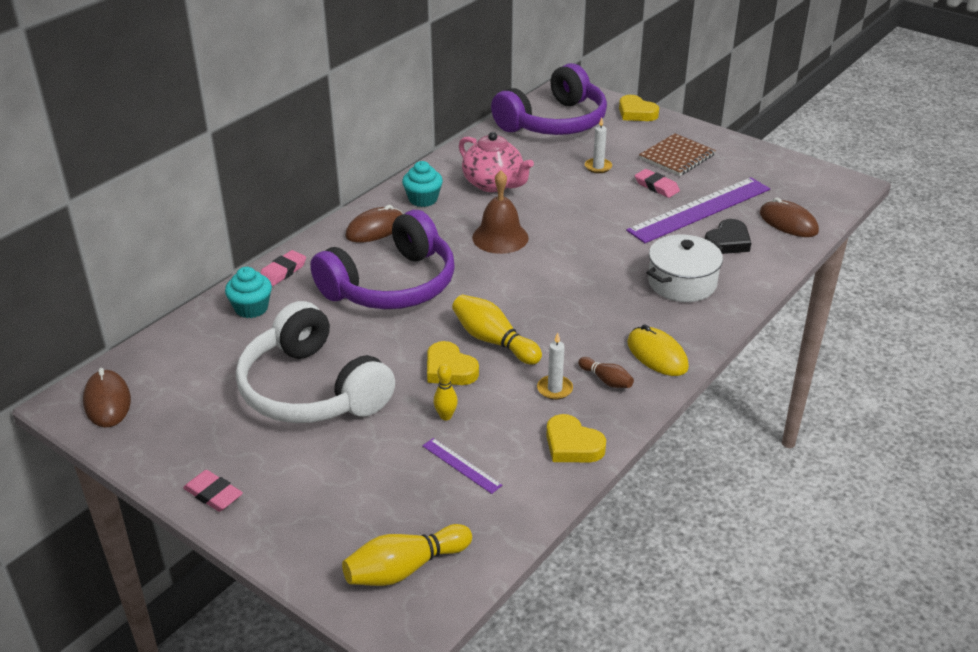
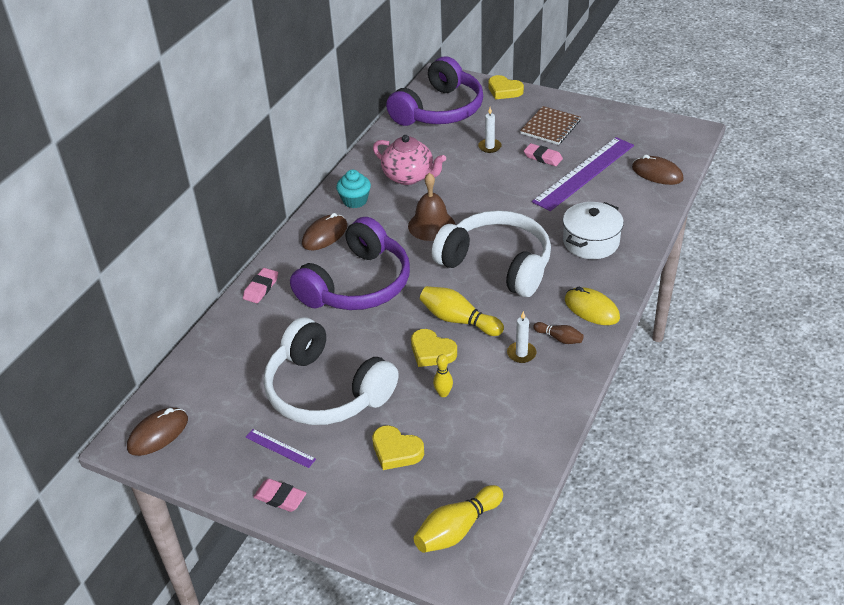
camera: 10 degrees left, 5 degrees up
brown mouse [83,368,131,428] -> brown mouse turned 75 degrees clockwise [127,408,188,456]
turquoise cupcake [225,267,272,318] -> none
purple ruler [422,438,502,494] -> purple ruler moved to [245,429,316,468]
yellow heart [546,414,606,462] -> yellow heart moved to [372,425,424,470]
black heart [705,219,751,254] -> none
none -> white headphones [432,210,551,297]

